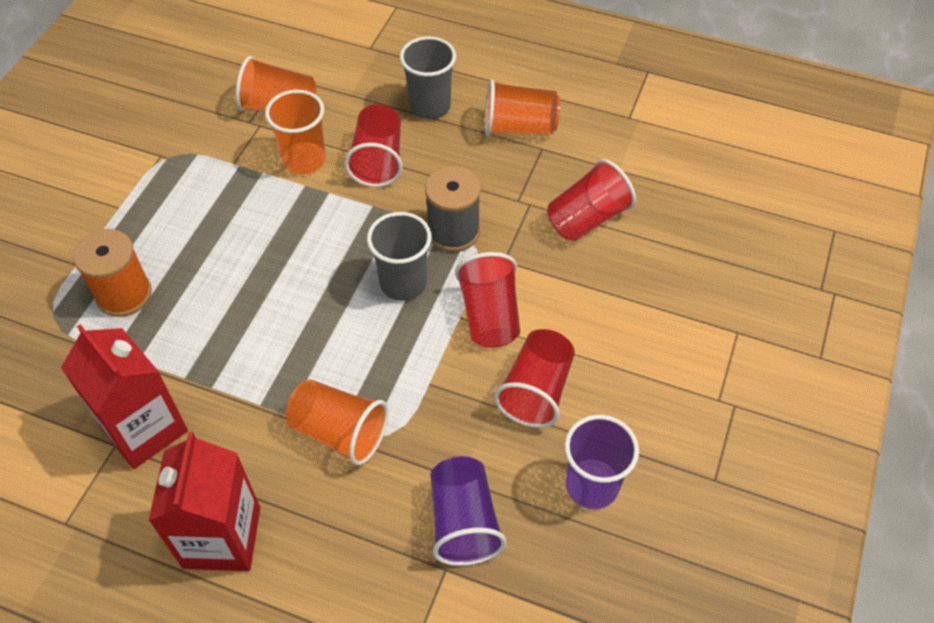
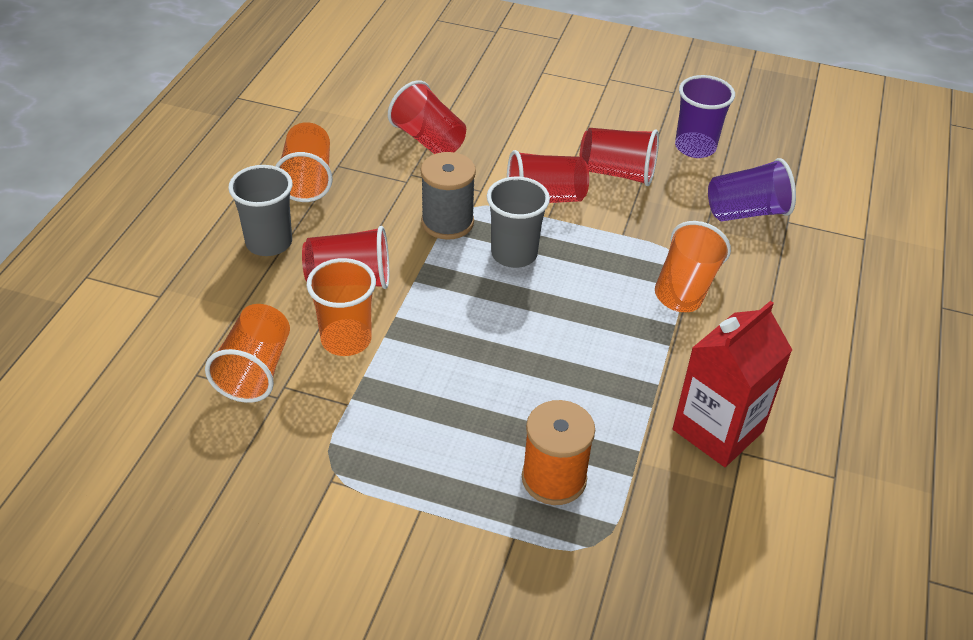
camera: 95 degrees left, 10 degrees down
red carton [148,432,260,571] -> none

